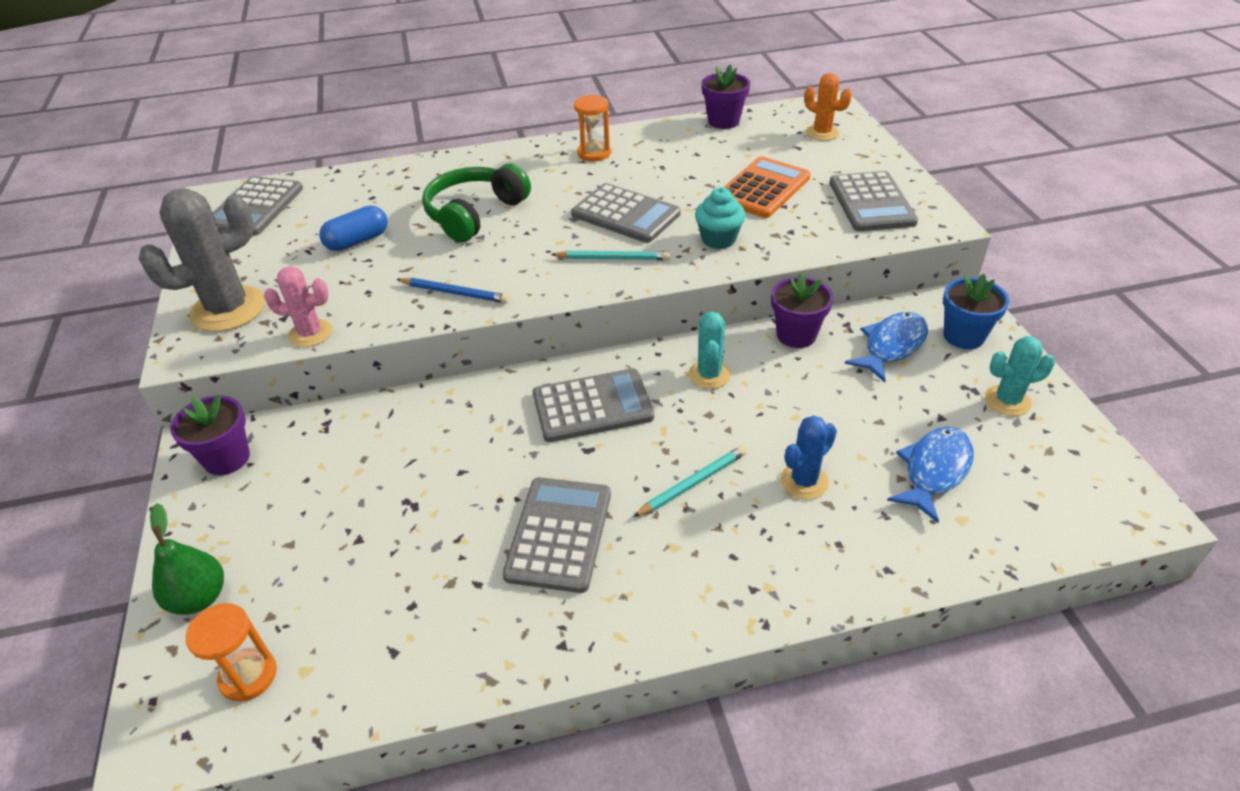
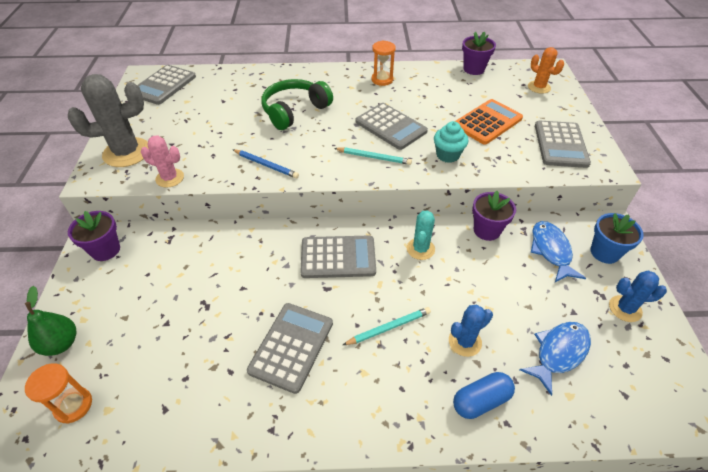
camera: 10 degrees right, 5 degrees up
blue capsule [319,206,387,251] -> blue capsule moved to [453,372,515,419]
blue fish [845,312,928,382] -> blue fish turned 60 degrees counterclockwise [531,221,586,282]
turquoise cactus [985,336,1055,416] -> blue cactus [609,271,667,322]

